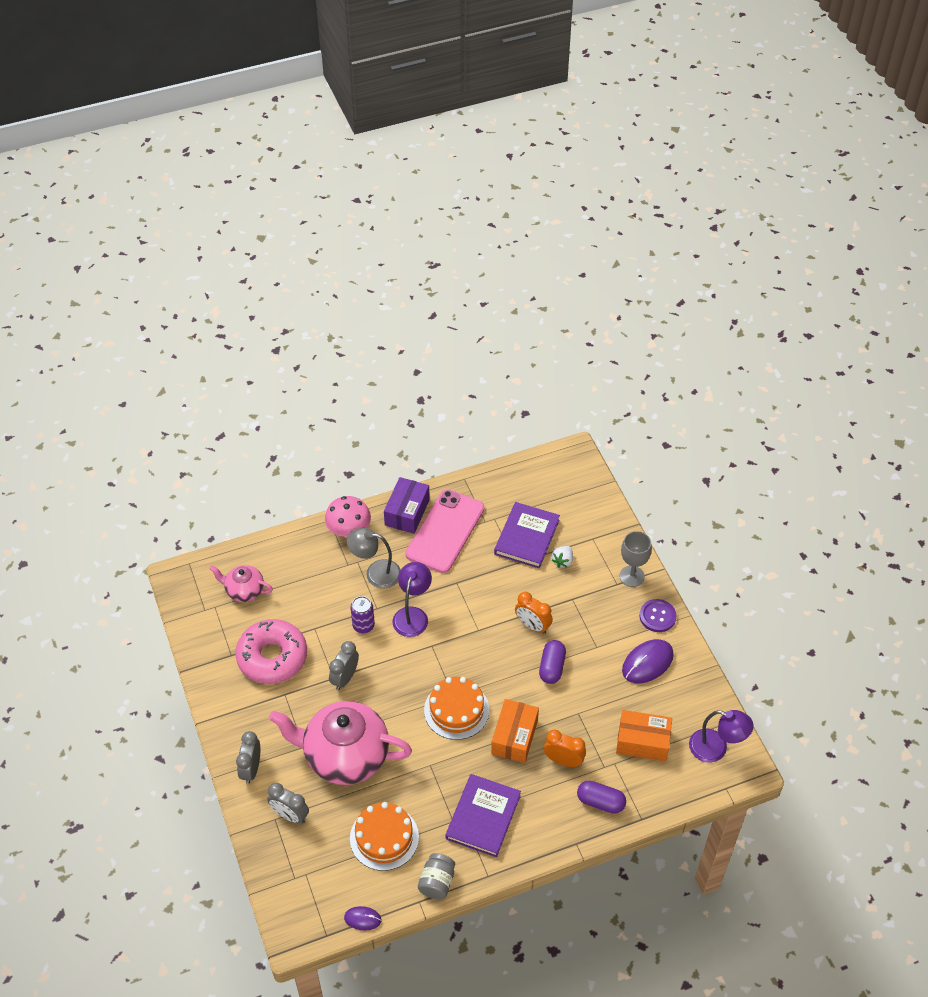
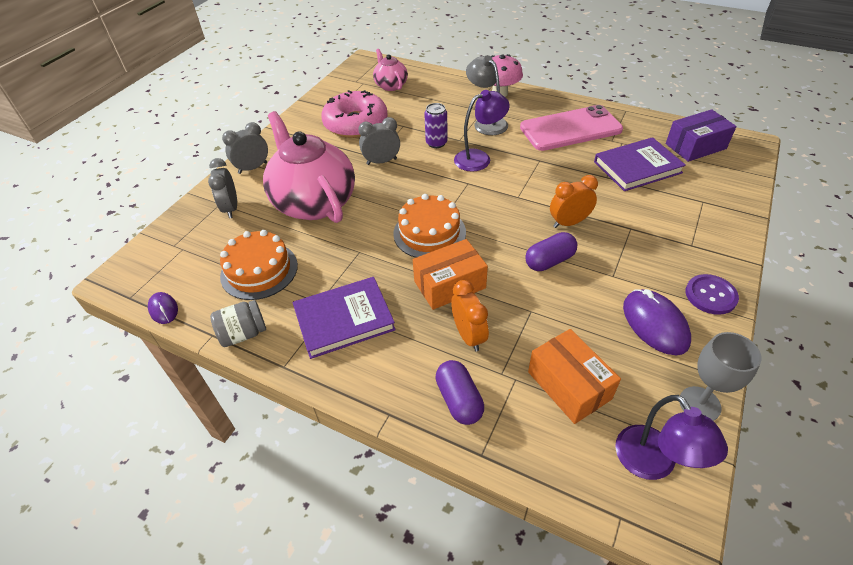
camera: 50 degrees right, 5 degrees down
purple box [384,477,430,534] -> purple box moved to [666,109,737,162]
orange clock [515,592,553,634] -> orange clock turned 75 degrees clockwise [550,175,598,228]
white strawberry [552,546,573,568] -> none
grey goblet [619,531,652,587] -> grey goblet moved to [680,332,762,421]
purple mouse [622,639,674,683] -> purple mouse turned 60 degrees clockwise [623,289,691,355]

